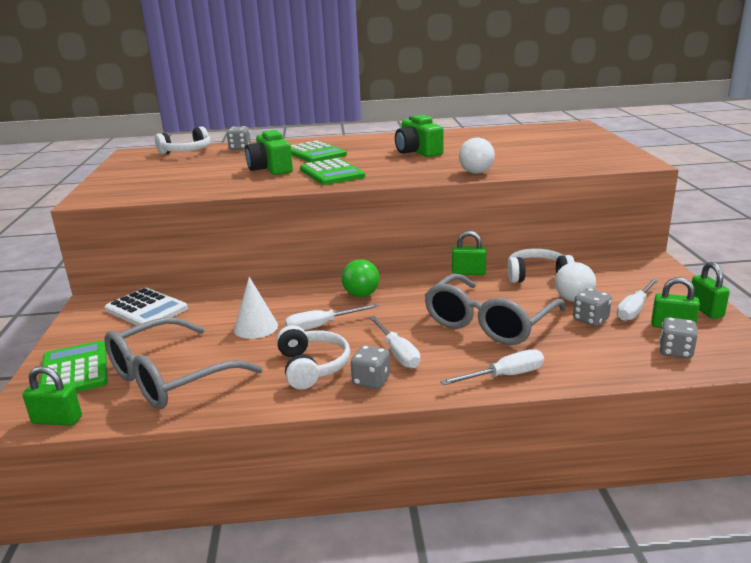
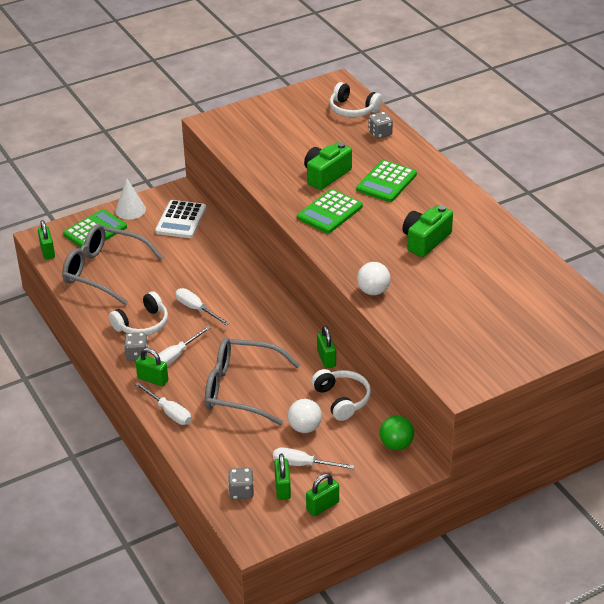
camera: 65 degrees right, 15 degrees up
white cone [234,277,278,339] -> white cone moved to [115,179,146,220]
green ball [342,259,379,297] -> green ball moved to [380,416,414,450]
grey dice [573,288,612,326] -> none
none -> green padlock [136,348,168,386]

